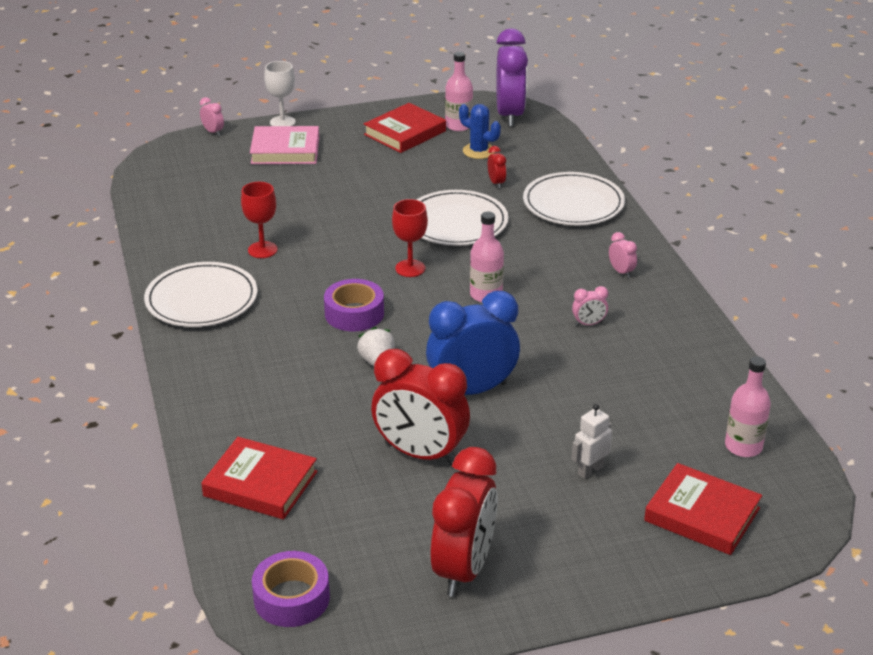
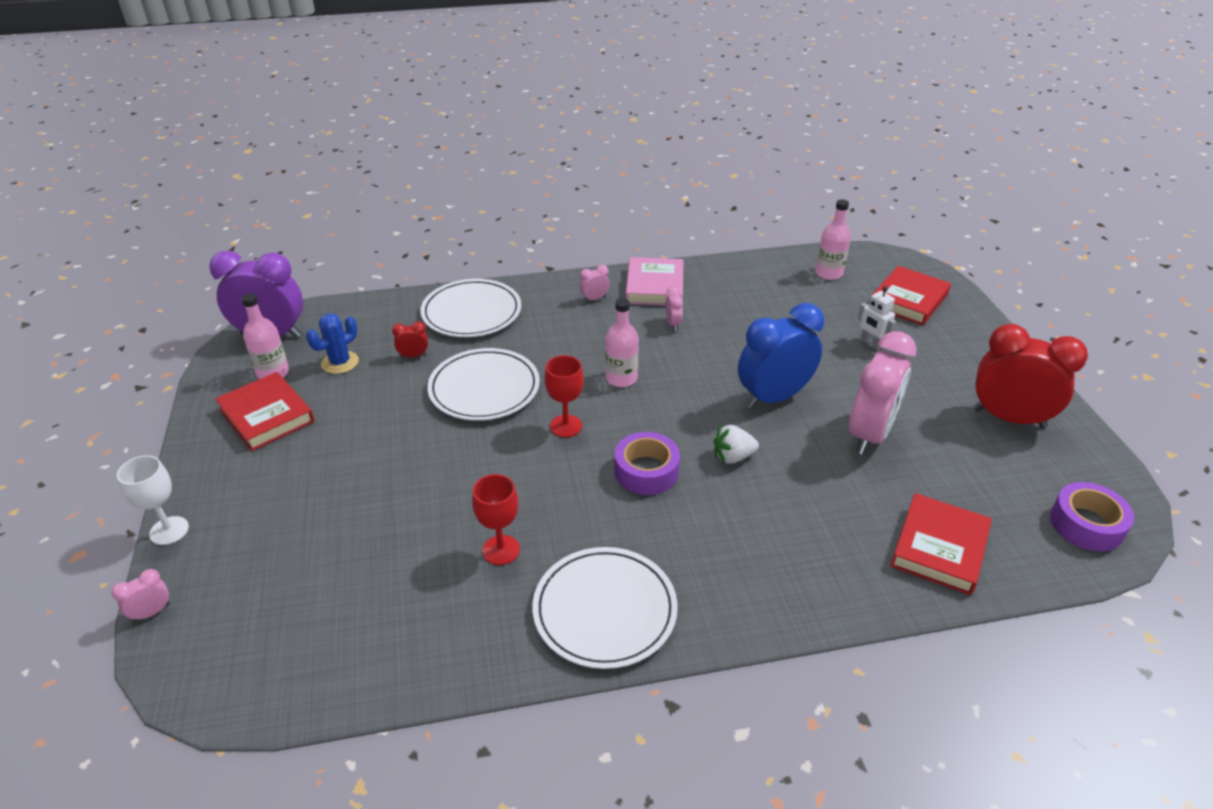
camera: 85 degrees left, 5 degrees up
pink book [250,126,319,164] -> pink book moved to [626,257,684,306]
red clock [371,349,470,465] -> pink clock [849,331,917,455]
blue clock [426,291,520,395] -> blue clock turned 75 degrees clockwise [738,303,824,409]

